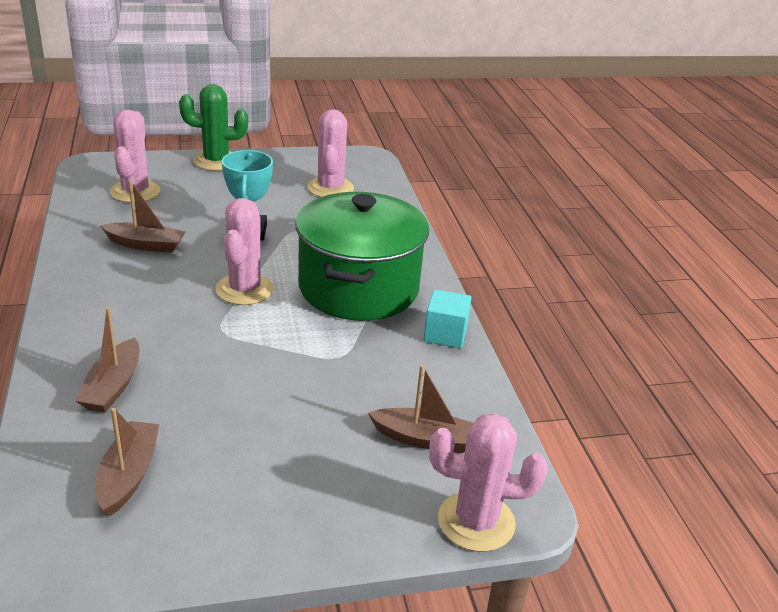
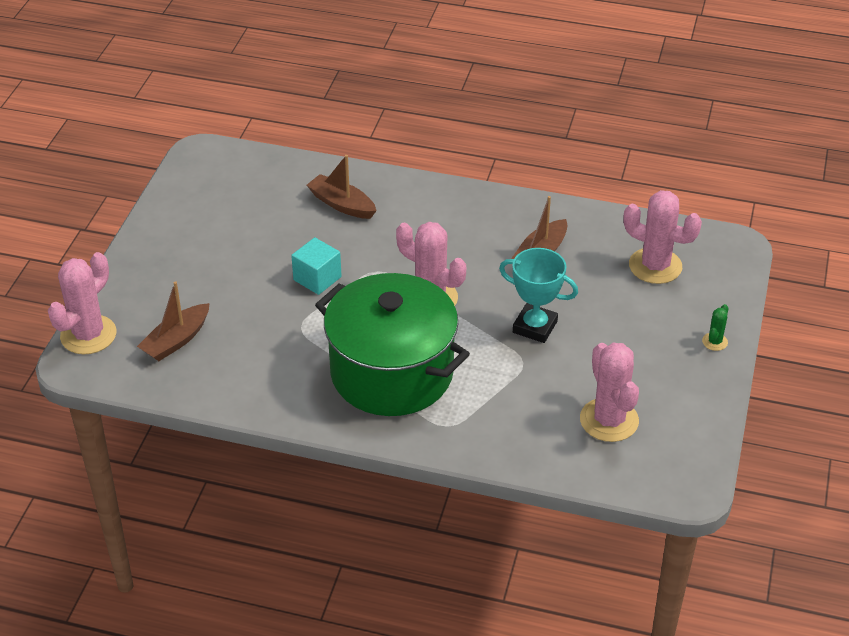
camera: 120 degrees right, 10 degrees up
brown boat [96,408,160,516] -> none
green cactus [179,84,248,171] -> green cactus [702,304,728,351], size x0.45
pink cactus [307,109,354,197] -> pink cactus turned 45 degrees clockwise [580,343,639,442]
turquoise cube [424,289,472,348] -> turquoise cube moved to [291,237,342,295]

